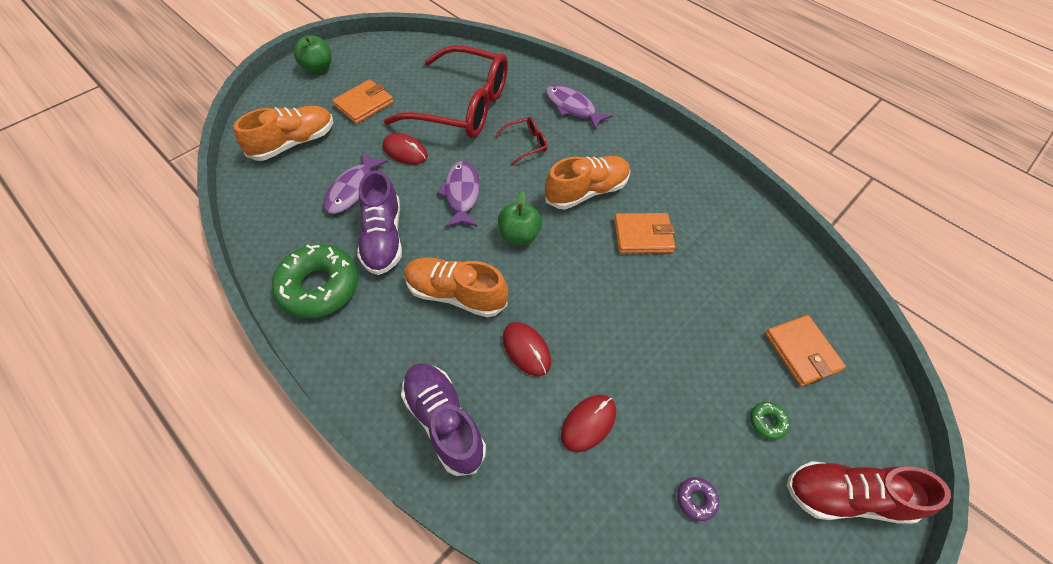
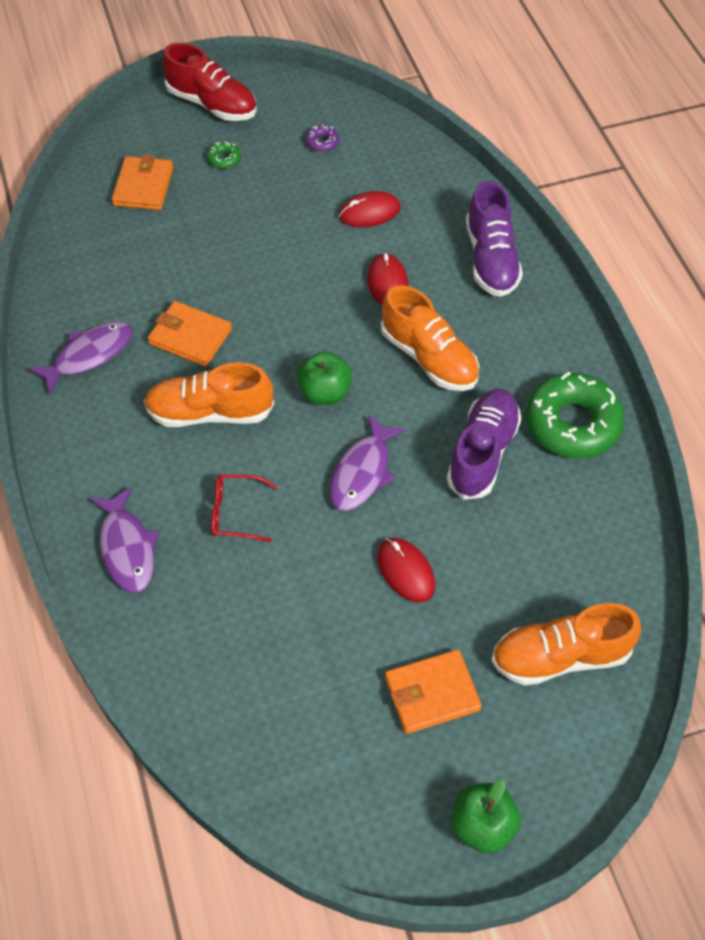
camera: 150 degrees left, 0 degrees up
purple fish [323,152,388,214] -> purple fish moved to [28,321,133,395]
red glasses [384,45,508,138] -> none

